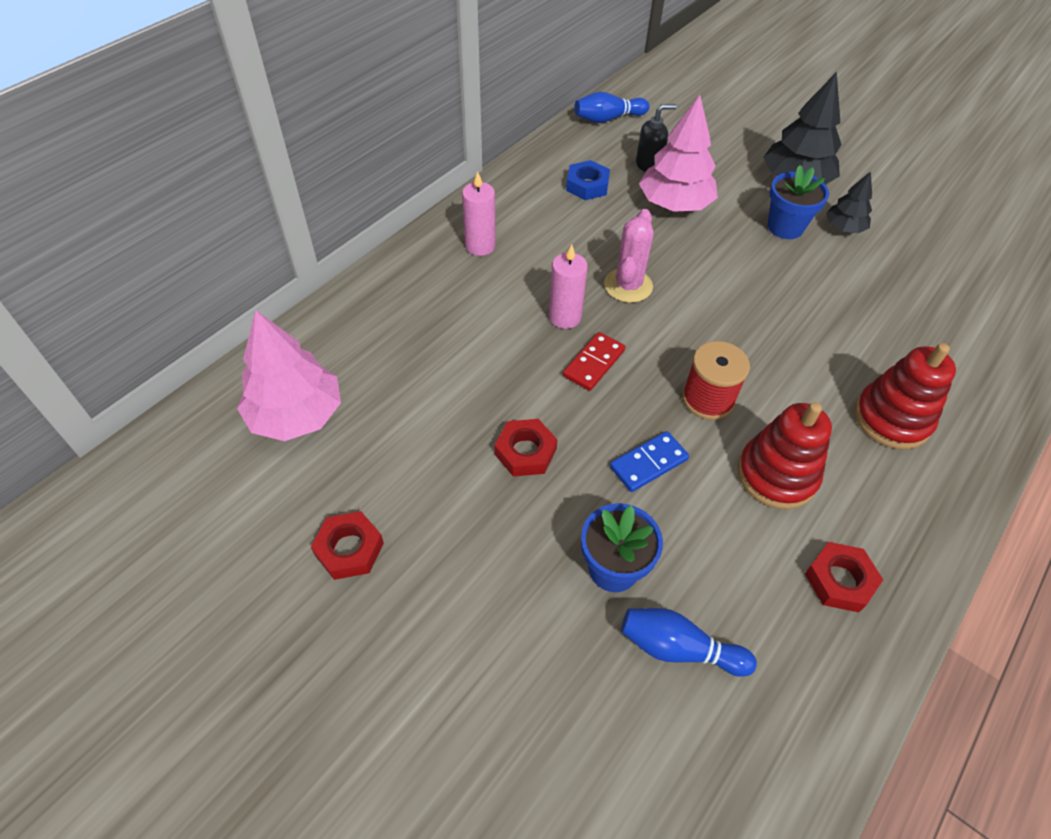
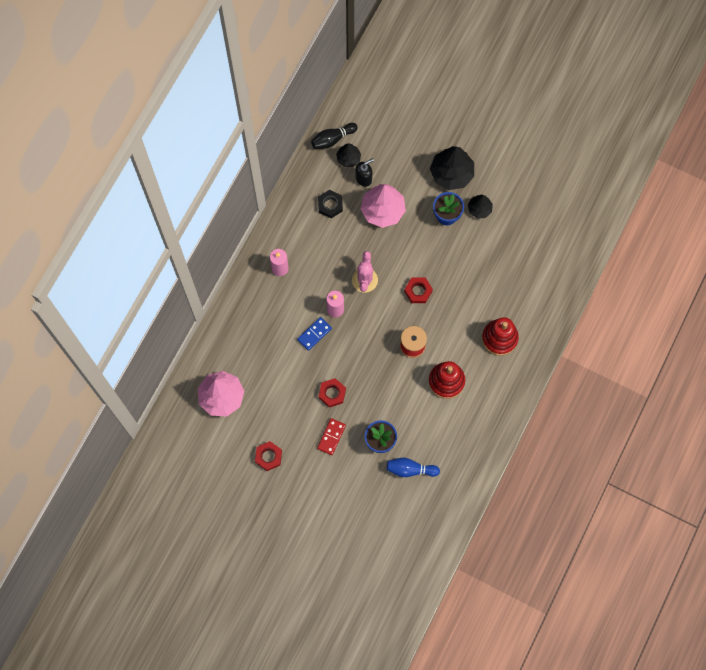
camera: 10 degrees left, 20 degrees up
red domino [563,332,625,391] -> red domino moved to [317,418,346,455]
blue nut [566,160,610,200] -> black nut [318,190,343,218]
blue bowling pin [574,92,649,123] -> black bowling pin [311,123,358,149]
blue domino [610,431,689,492] -> blue domino moved to [297,317,332,351]
red nut [805,542,883,612] -> red nut moved to [404,277,433,303]
none -> black tree [336,143,361,167]

